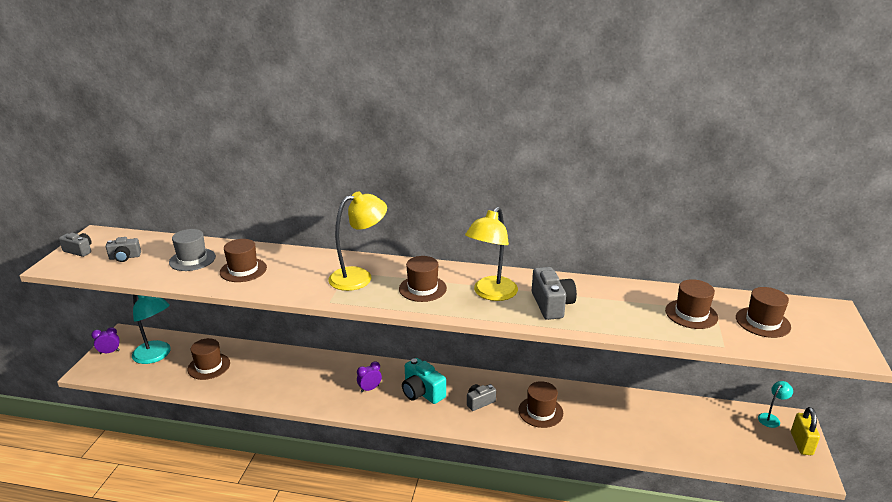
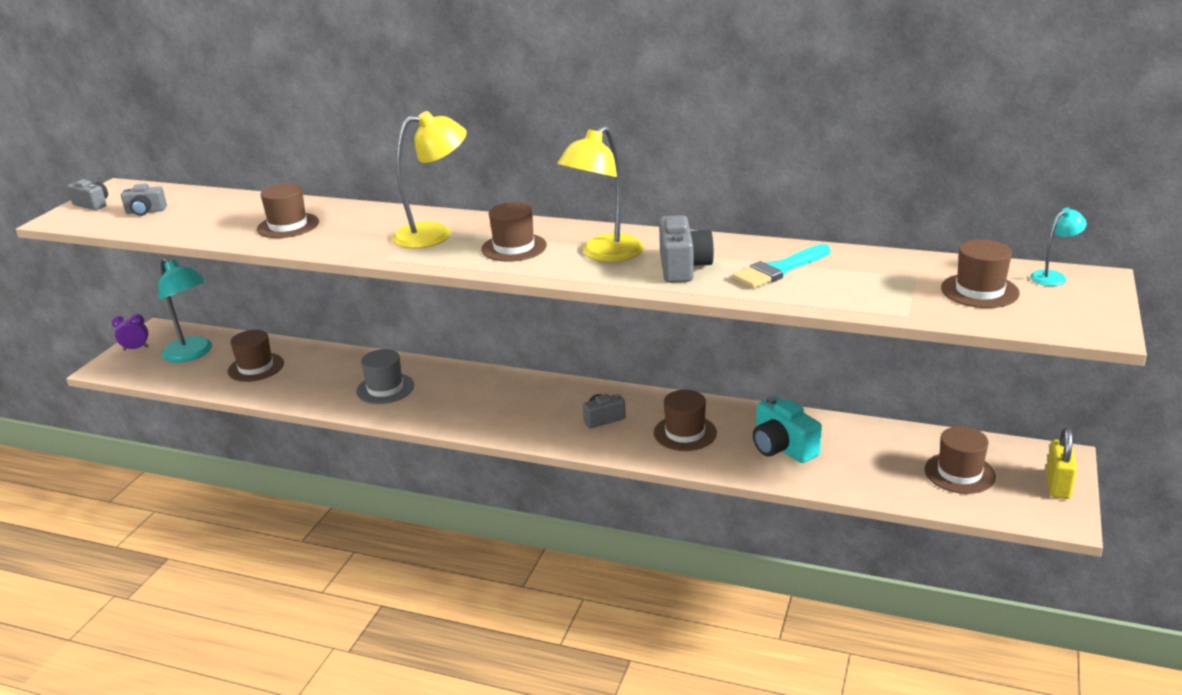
camera: 10 degrees right, 0 degrees up
grey hat [169,229,216,271] -> grey hat moved to [356,349,414,404]
purple clock [357,362,382,393] -> none
turquoise camera [402,358,446,404] -> turquoise camera moved to [753,396,822,463]
brown hat [665,279,718,329] -> brown hat moved to [924,426,996,494]
turquoise lamp [758,381,793,428] -> turquoise lamp moved to [1030,208,1087,286]
none -> turquoise brush [732,244,830,289]

